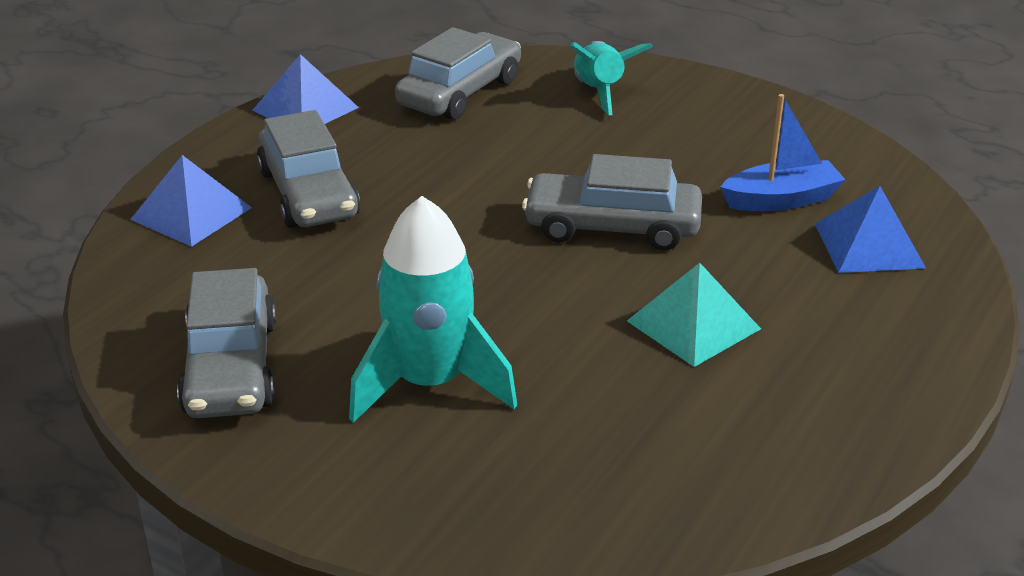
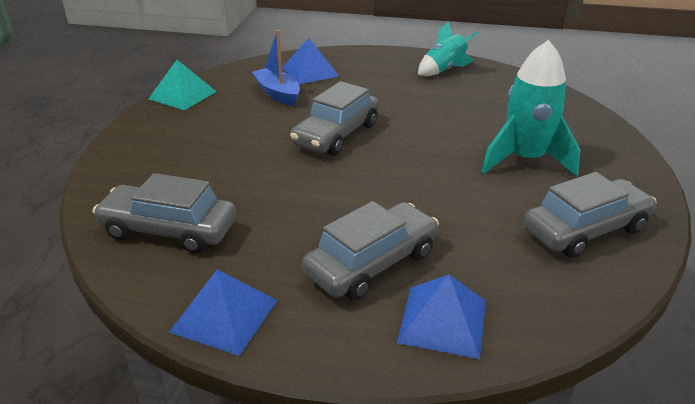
camera: 110 degrees left, 0 degrees up
grey car [522,154,702,251] -> grey car turned 45 degrees clockwise [290,81,379,156]
turquoise rocket [570,41,653,115] -> turquoise rocket moved to [418,22,479,76]
turquoise pyramid [627,263,761,367] -> turquoise pyramid moved to [149,60,217,110]

